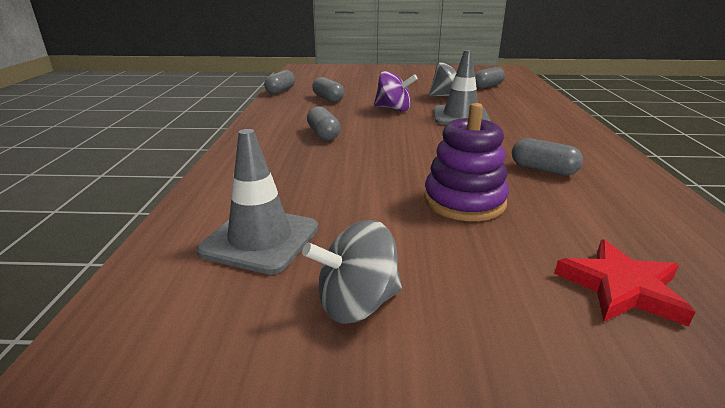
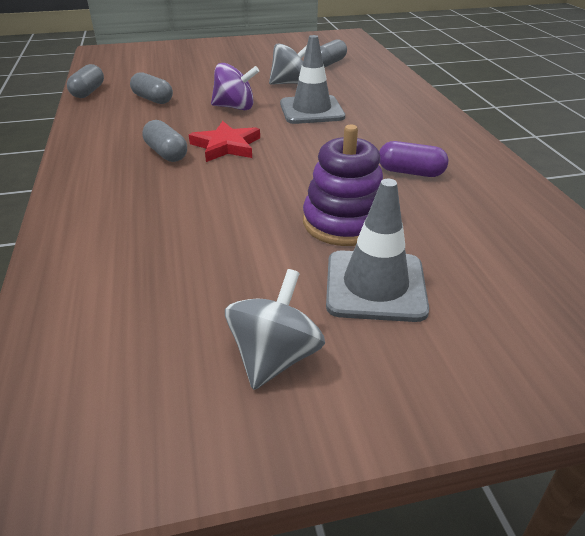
camera: 15 degrees left, 10 degrees up
grey traffic cone [196,129,318,274] -> grey traffic cone moved to [326,179,429,322]
grey spinning top [302,220,402,324] -> grey spinning top turned 150 degrees clockwise [225,269,325,390]
grey capsule [512,138,583,176] -> purple capsule [379,141,448,177]
red star [555,239,695,326] -> red star moved to [189,121,260,162]

